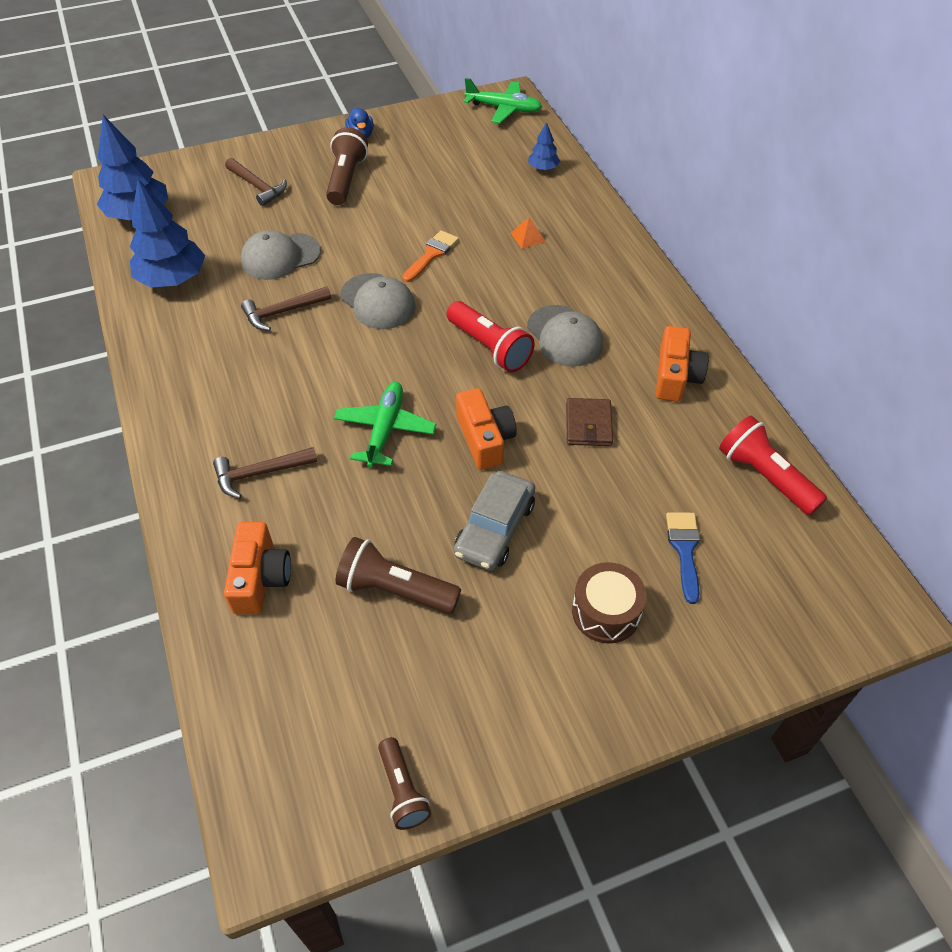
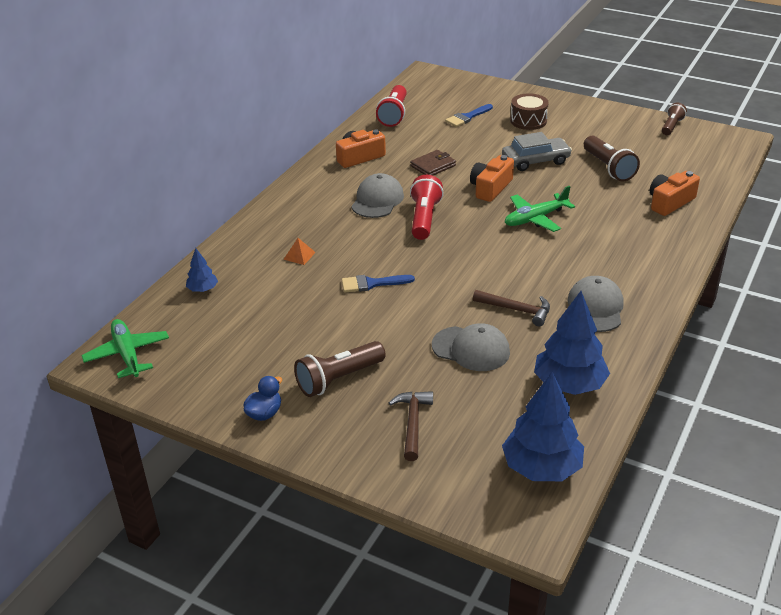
camera: 130 degrees left, 15 degrees down
brown hammer [213,447,318,498] -> none
grey cap [340,273,415,329] -> grey cap moved to [567,276,624,332]
orange brush [403,230,459,282] -> blue brush [342,275,415,292]

